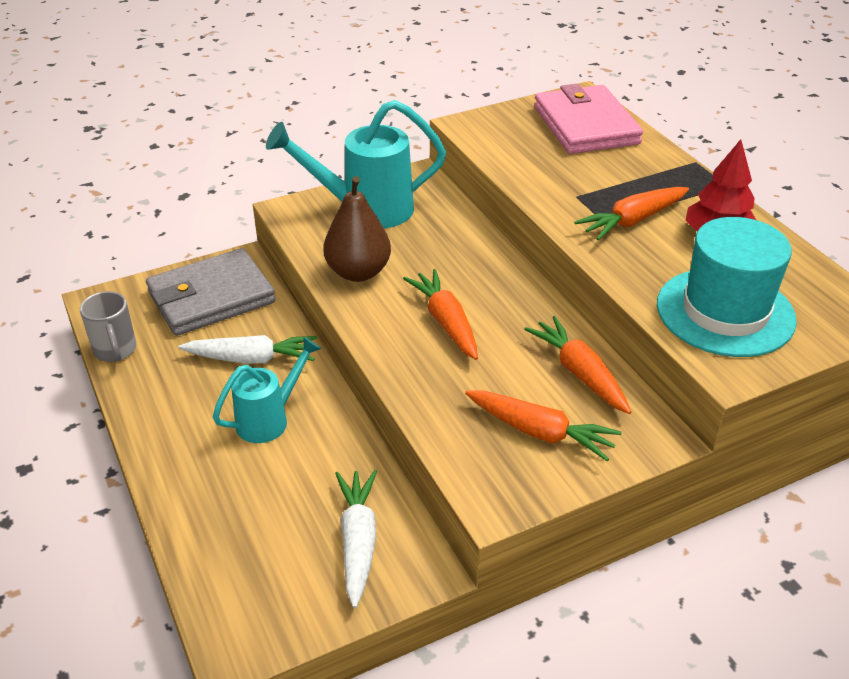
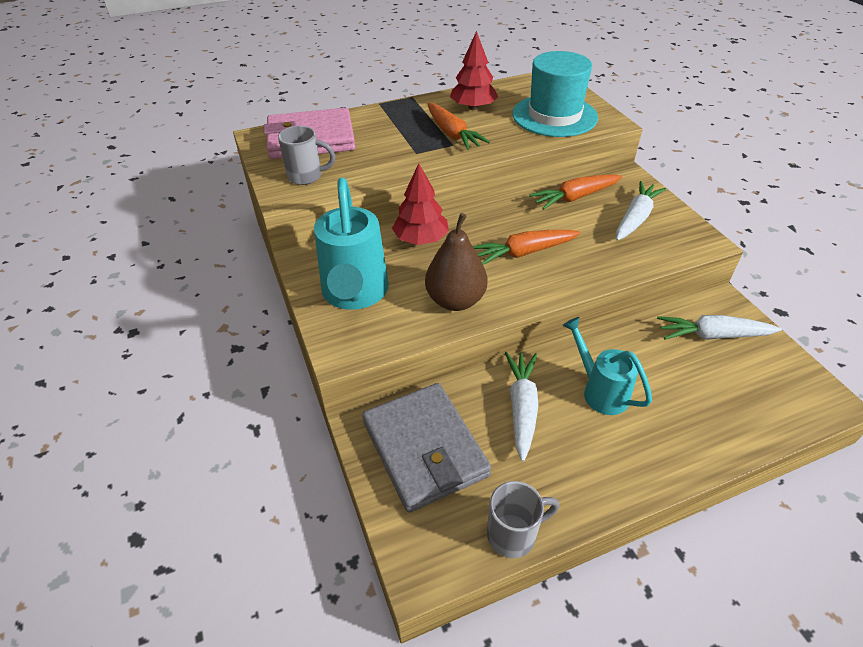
camera: 85 degrees left, 5 degrees up
orange carrot [465,390,622,461] -> white carrot [616,181,666,241]
none -> grey mug [278,126,335,185]
none -> red tree [392,163,449,245]

